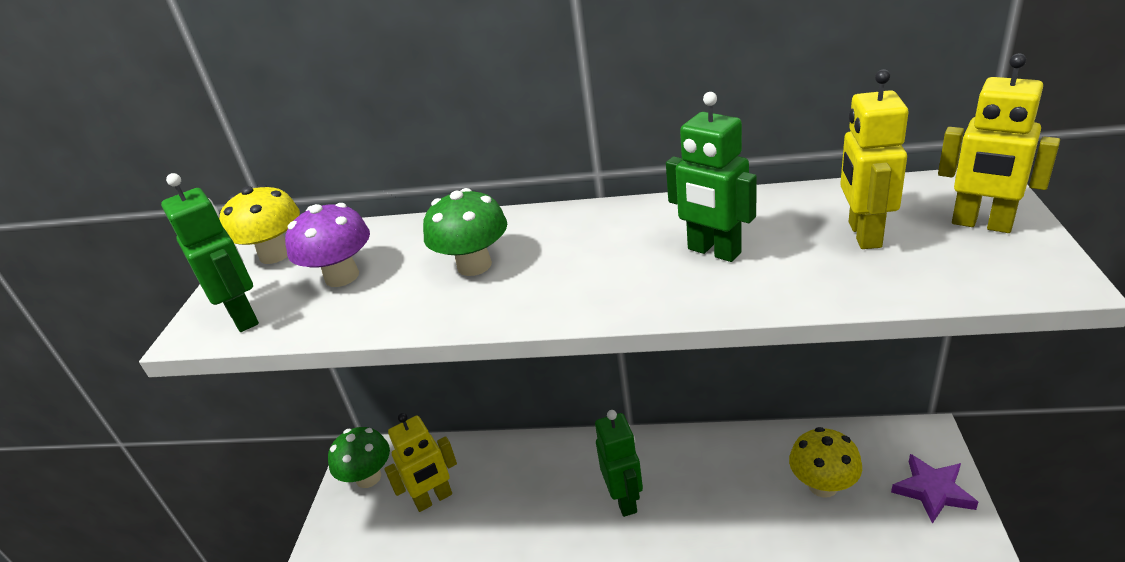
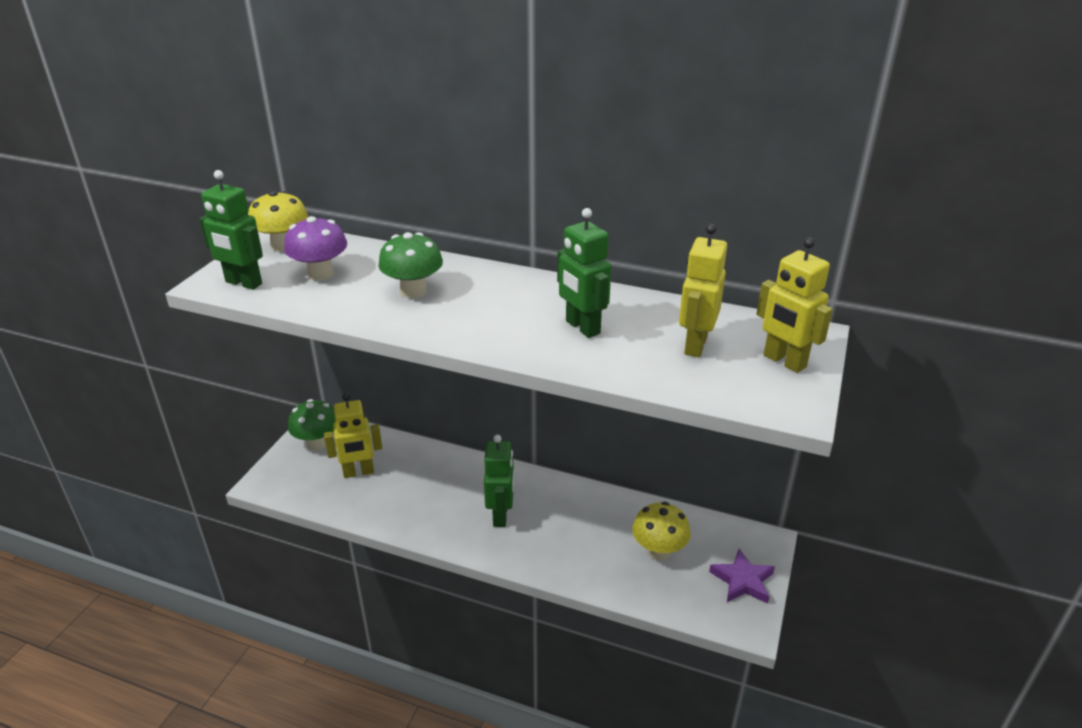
camera: 10 degrees right, 0 degrees up
green robot [161,173,259,332] -> green robot turned 135 degrees clockwise [199,170,263,290]

